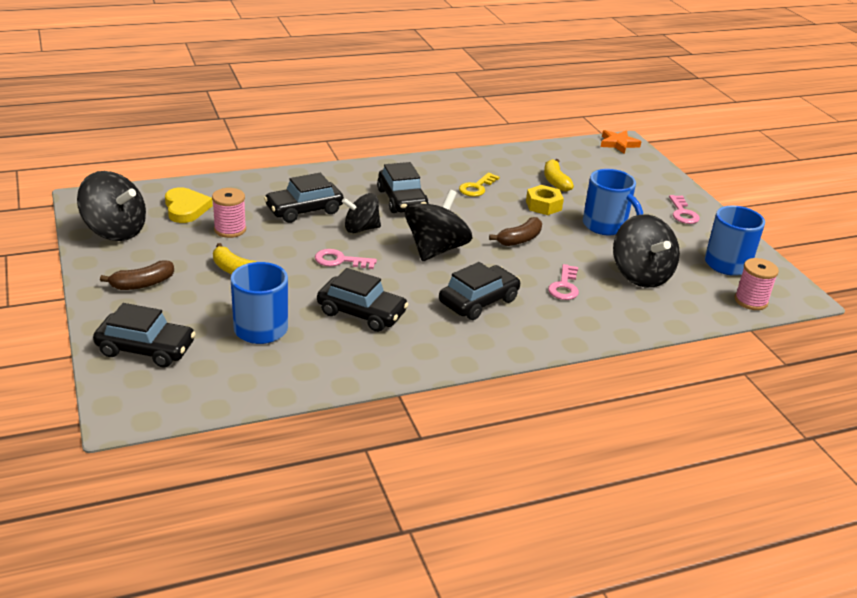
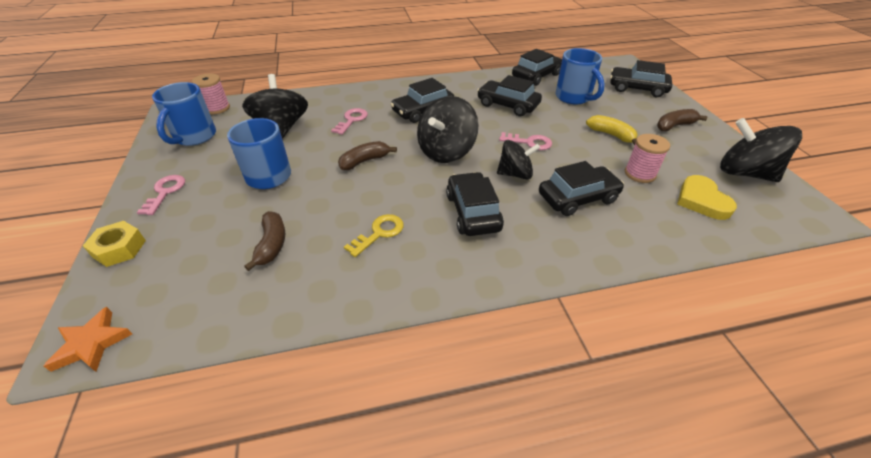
camera: 170 degrees left, 10 degrees up
yellow nut [526,185,564,215] -> yellow nut moved to [83,221,146,267]
yellow banana [544,159,574,192] -> brown banana [244,211,285,271]
none -> black car [512,49,562,86]

